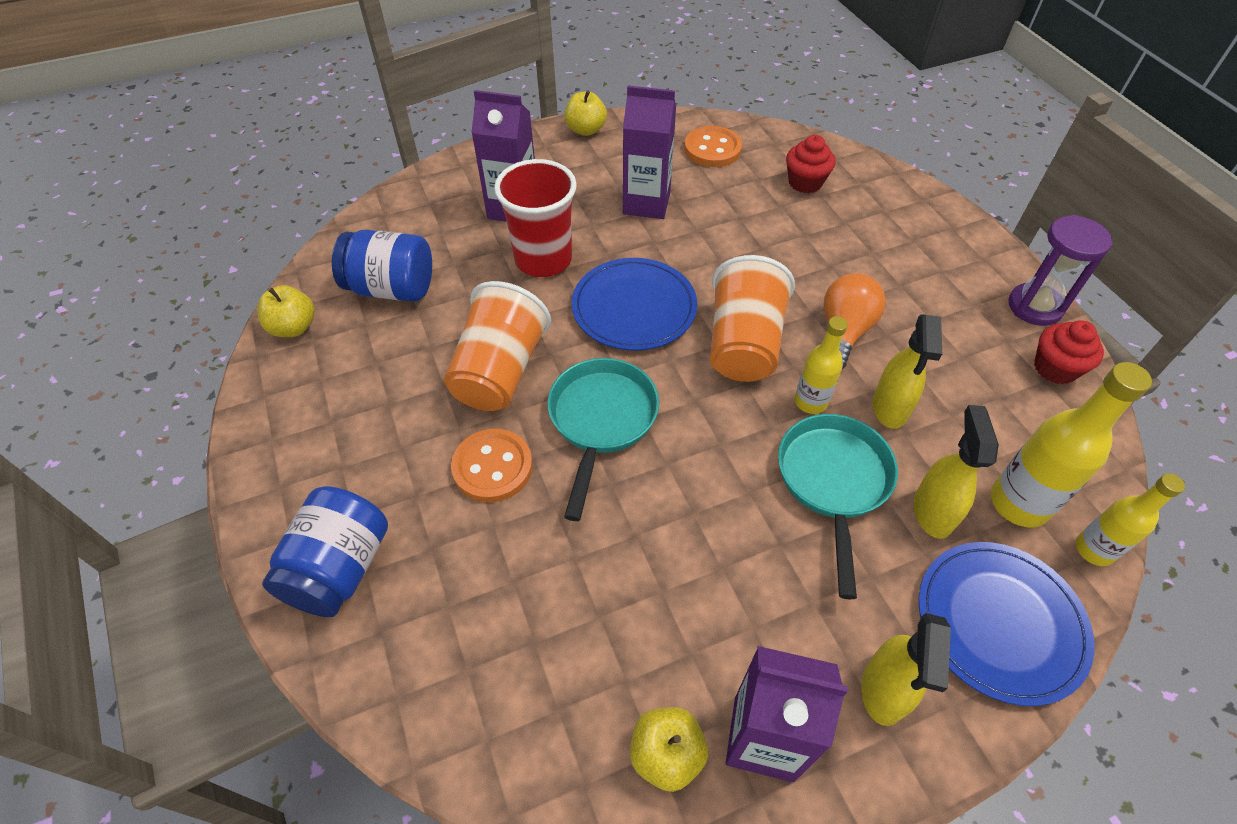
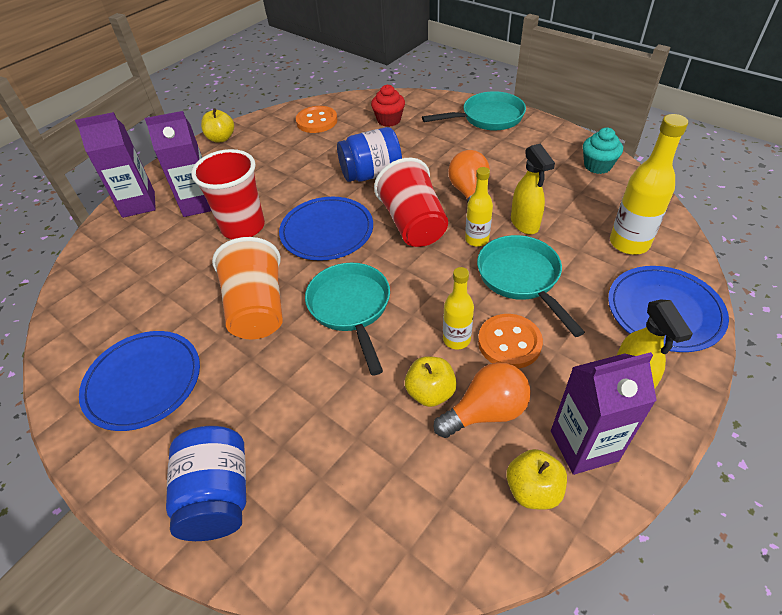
camera: 25 degrees left, 5 degrees down
yellow apple [257,285,315,337] -> yellow apple moved to [405,356,457,407]
blue jar [332,230,432,302] -> blue jar moved to [337,127,402,182]
orange button [451,429,533,502] -> orange button moved to [478,314,543,369]
purple carton [623,86,676,219] -> purple carton moved to [75,112,156,218]
orange cup [710,255,795,382] -> red cup [374,158,448,247]
yellow spray bottle [913,405,999,539] -> none
purple hourglass [1008,215,1112,326] -> none
red cupcake [1034,320,1104,384] -> turquoise cupcake [583,127,623,174]
yellow bottle [1076,473,1185,566] -> yellow bottle moved to [443,267,474,350]
none -> blue plate [79,331,200,431]
none -> turquoise pan [422,91,526,131]
none -> orange light bulb [433,362,531,438]

